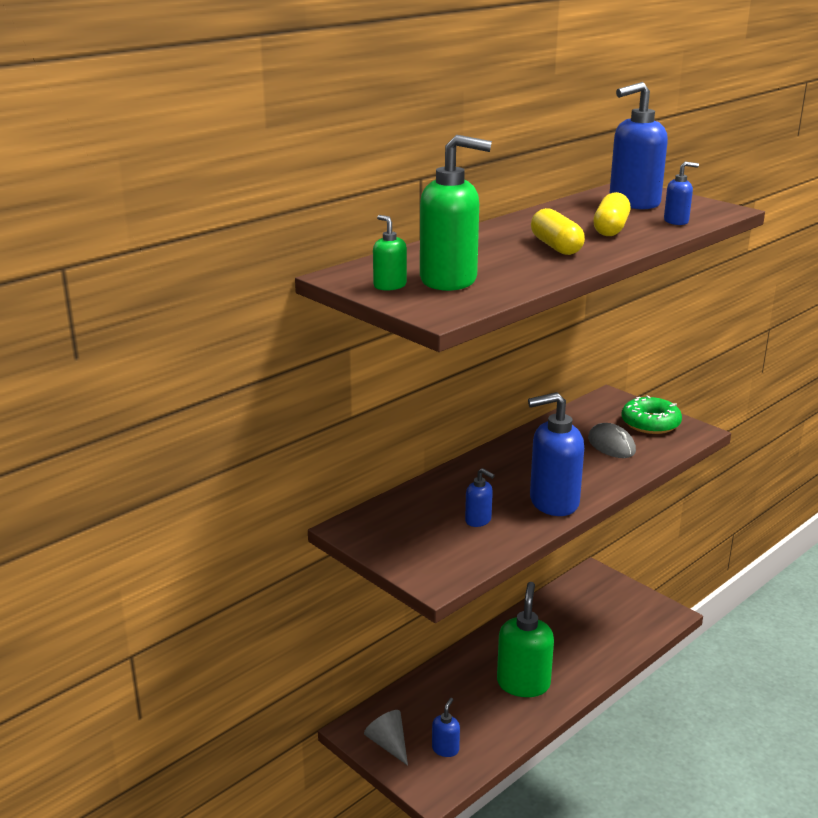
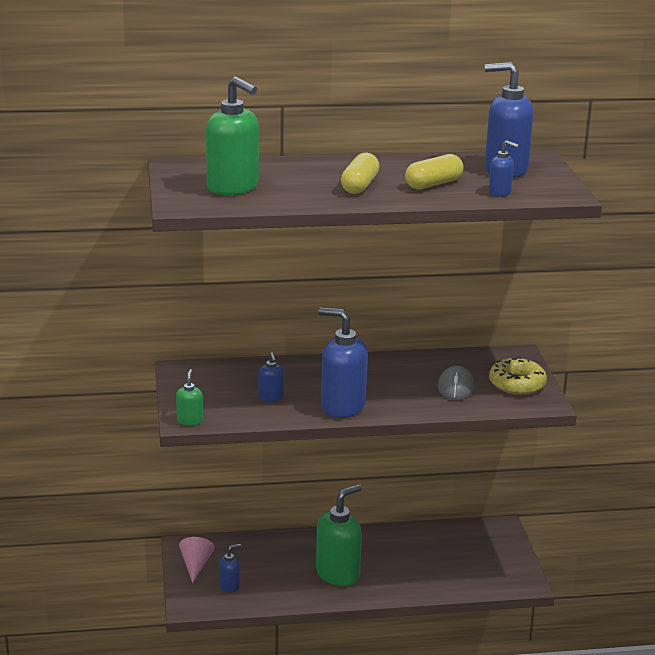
camera: 35 degrees right, 0 degrees up
grey cone [364,710,408,766] -> pink cone [179,537,215,583]
green soap dispenser [373,215,407,290] -> green soap dispenser moved to [176,369,203,426]
green donut [622,396,682,434] -> yellow donut [489,357,547,395]

